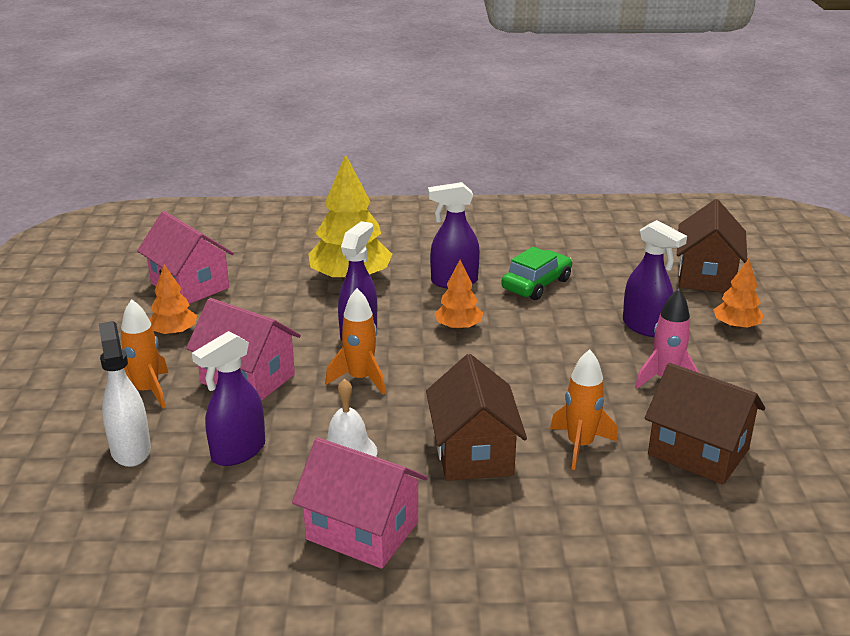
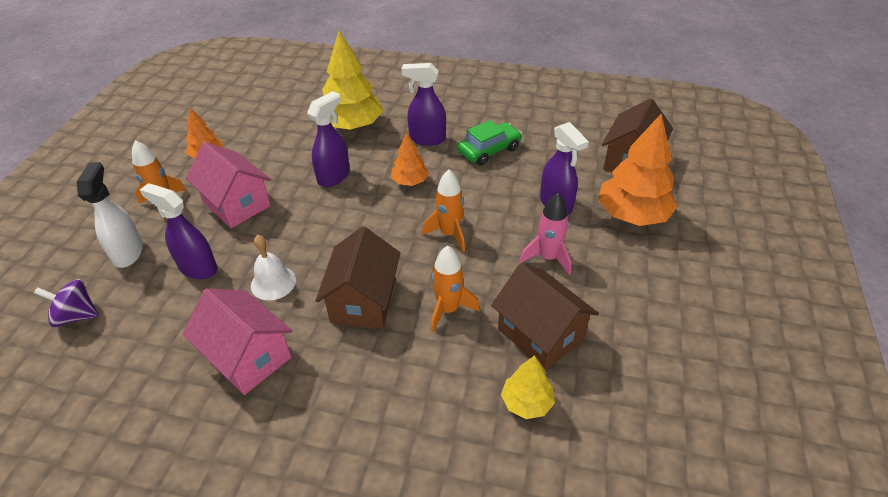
camera: 15 degrees right, 15 degrees up
pink house [137,211,234,304] -> none
purple spray bottle [192,331,265,466] -> purple spray bottle turned 60 degrees clockwise [140,183,217,280]
orange rocket [325,288,385,395] -> orange rocket moved to [422,170,465,252]
orange tree [713,259,764,329] -> orange tree [598,113,678,226], size x1.86
none -> purple spinning top [34,279,99,327]
none -> yellow tree [501,355,555,419]

